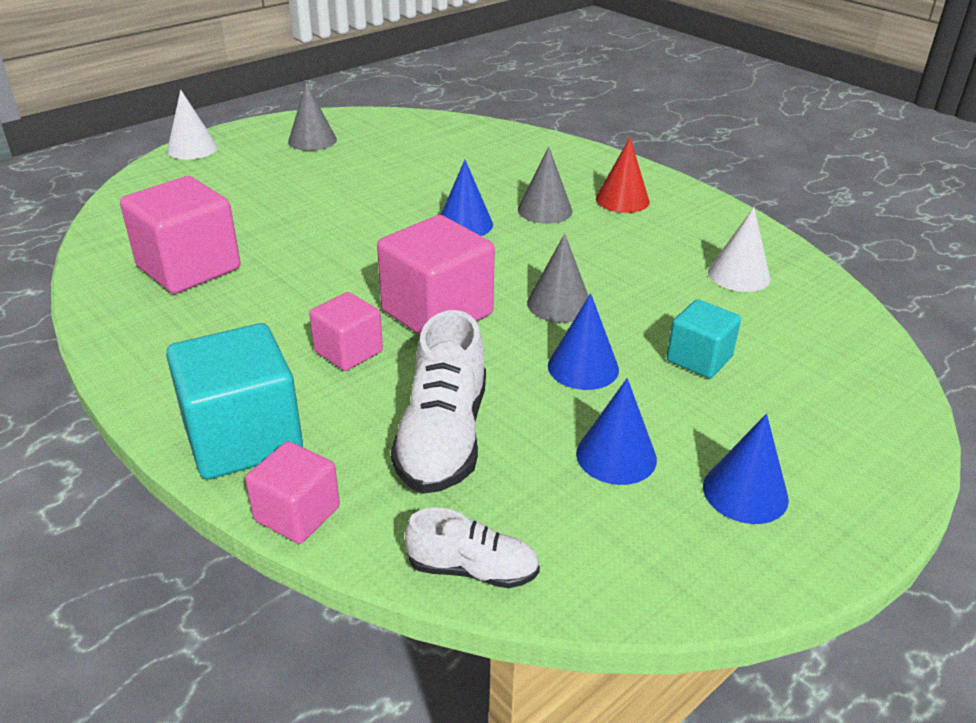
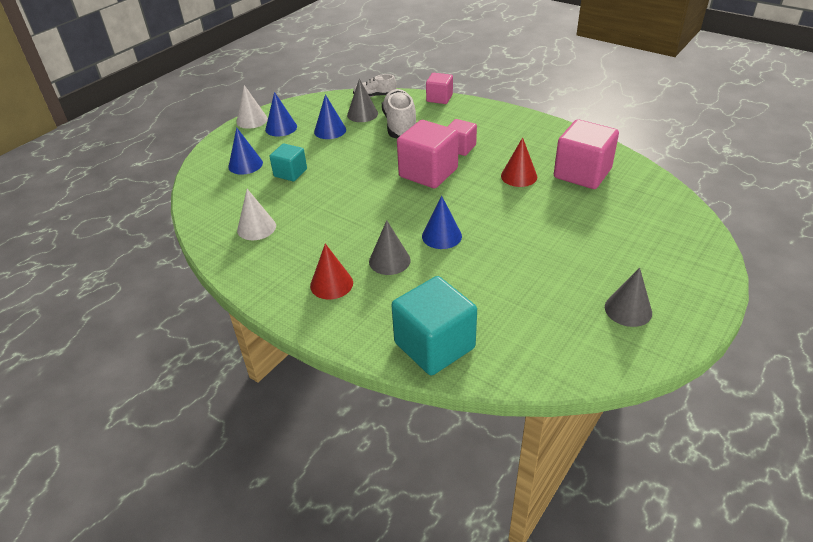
camera: 170 degrees right, 5 degrees up
turquoise cube [166,323,303,479] -> turquoise cube moved to [391,276,477,375]
white cone [167,90,218,160] -> white cone moved to [236,85,268,129]
grey cone [527,234,588,323] -> grey cone moved to [347,79,378,122]
blue cone [548,293,619,390] -> blue cone moved to [228,127,263,175]
none -> red cone [501,137,537,187]

